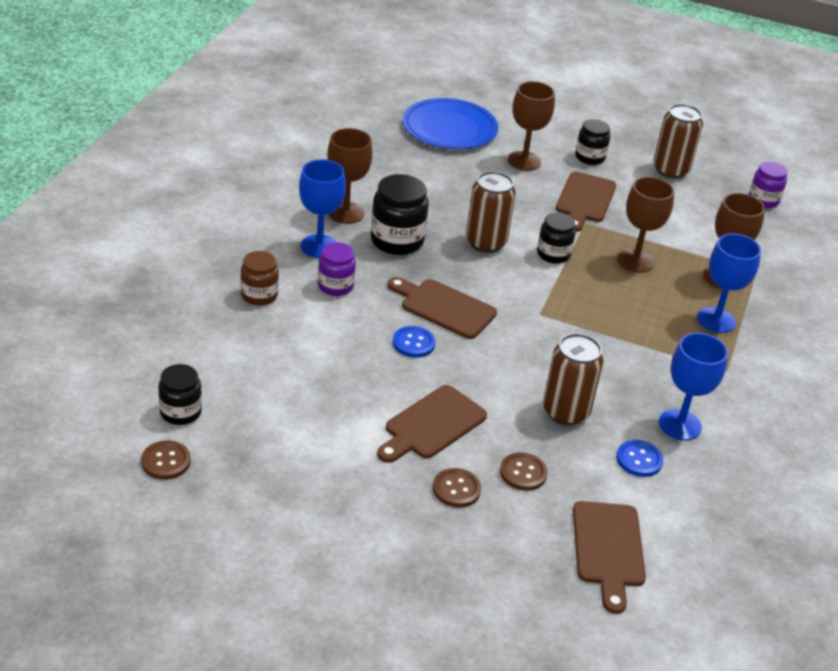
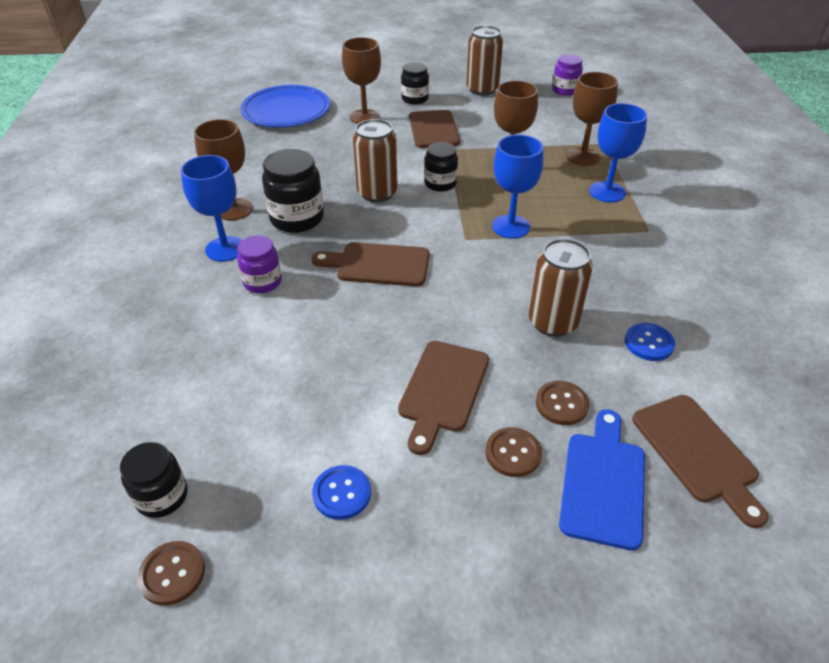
camera: 20 degrees left, 5 degrees up
brown jar [241,251,279,306] -> none
blue button [393,326,436,358] -> blue button moved to [312,465,371,520]
blue goblet [659,333,728,440] -> blue goblet moved to [492,134,544,239]
none -> blue cutting board [559,409,645,551]

